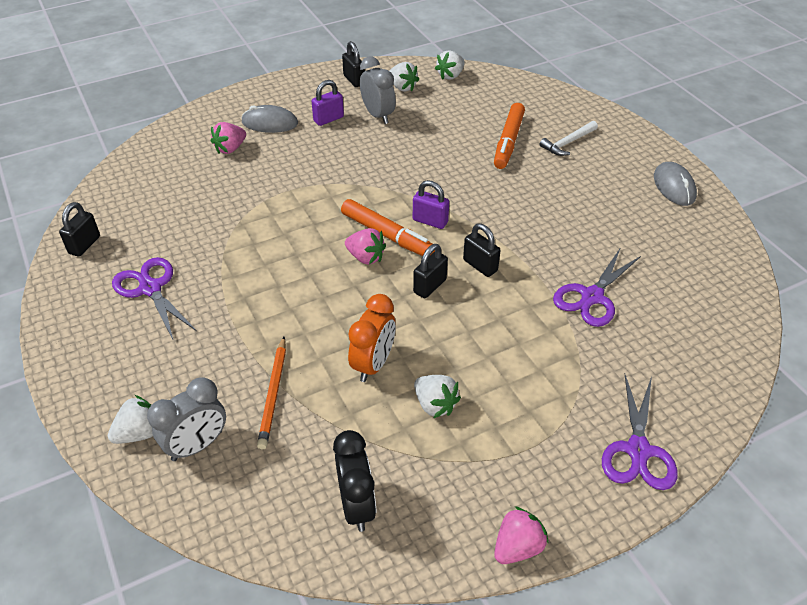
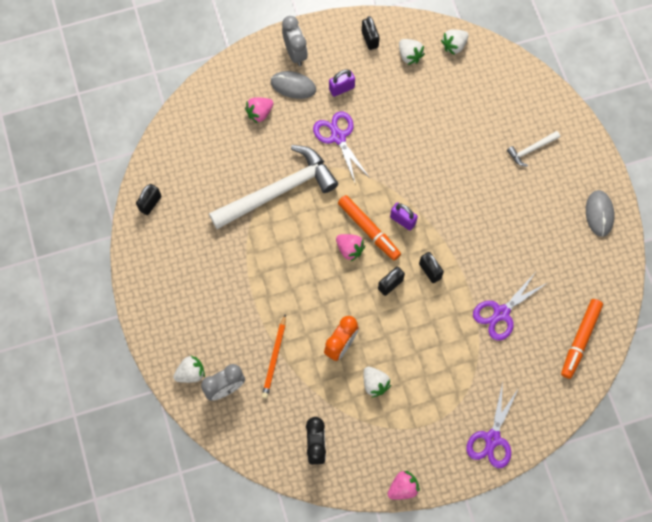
camera: 10 degrees right, 25 degrees up
purple scissors [112,257,197,339] -> purple scissors moved to [313,112,369,185]
grey clock [360,56,396,124] -> grey clock moved to [282,16,308,66]
orange marker [494,103,525,169] -> orange marker moved to [561,299,603,379]
none -> white hammer [209,145,338,229]

